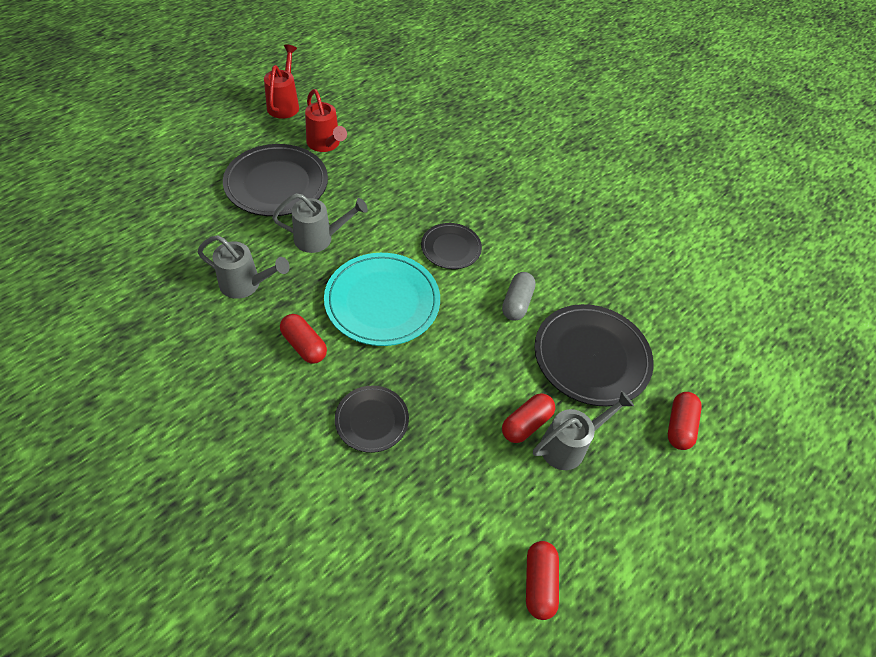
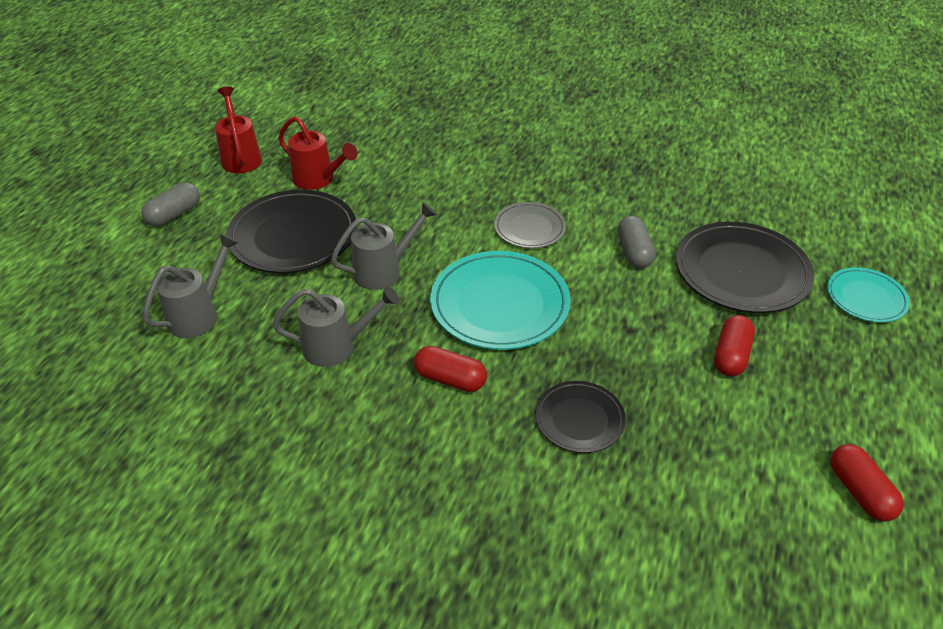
camera: 20 degrees left, 10 degrees down
black plate [421,223,482,269] -> grey plate [494,202,566,248]
grey watering can [533,391,634,470] -> grey watering can moved to [143,234,238,338]
red capsule [668,392,702,450] -> turquoise plate [827,267,910,322]
none -> grey capsule [142,182,200,226]

